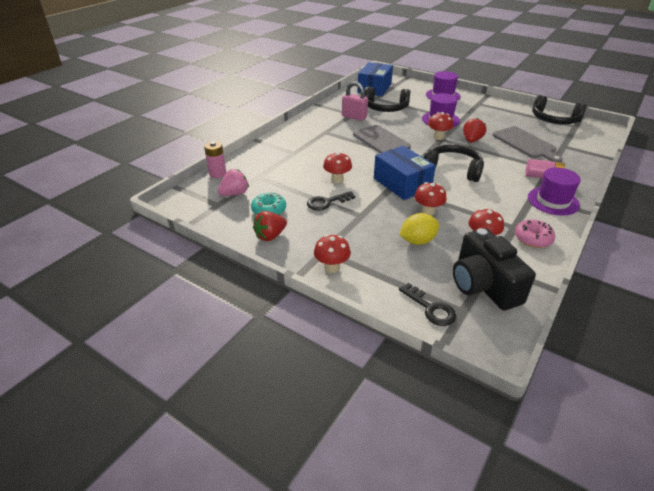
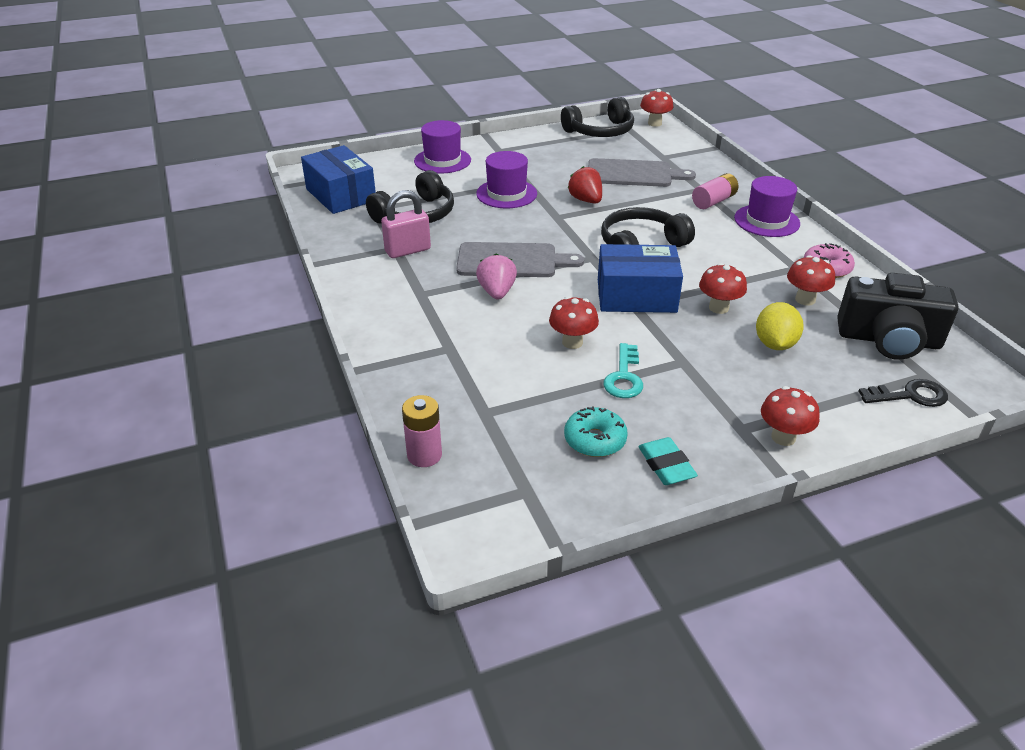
camera: 55 degrees left, 0 degrees up
pink strawberry [218,169,249,196] -> pink strawberry moved to [476,253,517,299]
red strawberry [253,211,287,241] -> turquoise eraser [638,437,698,485]
black key [307,191,355,211] -> turquoise key [603,343,643,398]
red mushroom [428,112,453,140] -> red mushroom moved to [640,89,674,127]

